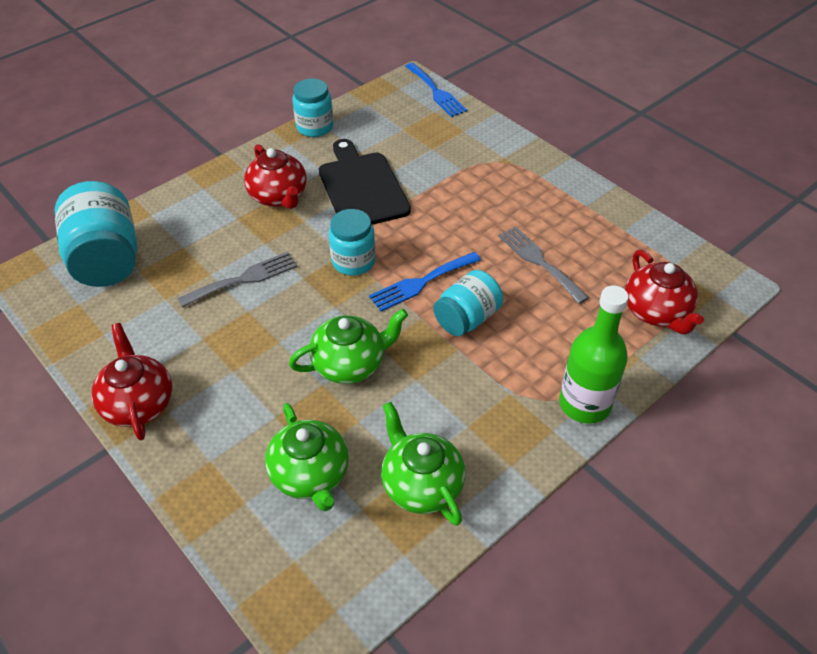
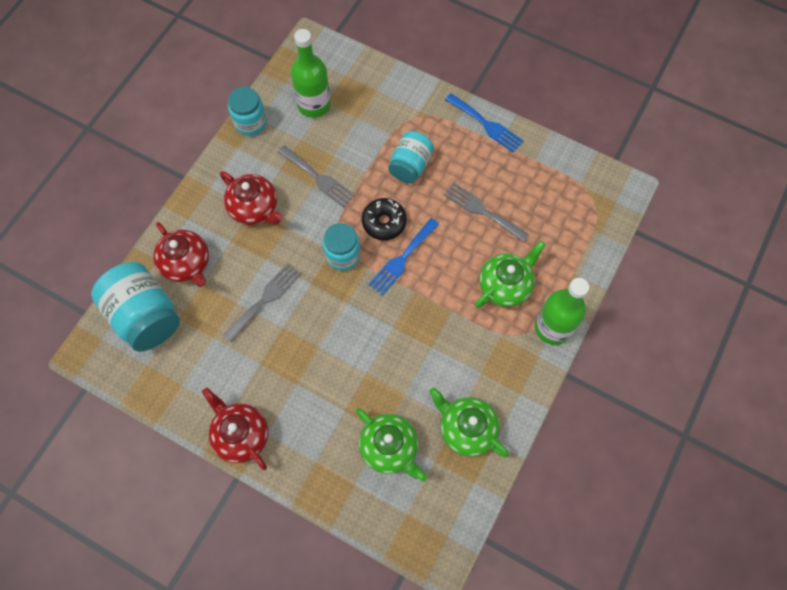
camera: 20 degrees left, 20 degrees up
green teapot [289,309,408,384] -> green teapot moved to [475,241,546,308]
black cutting board [319,139,411,225] -> grey fork [278,145,355,208]
blue fork [405,63,467,117] -> blue fork moved to [445,93,523,153]
turquoise jar [433,270,503,336] -> turquoise jar moved to [388,131,434,183]
red teapot [625,250,704,335] -> red teapot moved to [153,222,209,287]
none -> green bottle [291,29,331,118]
none -> black donut [362,198,407,240]

